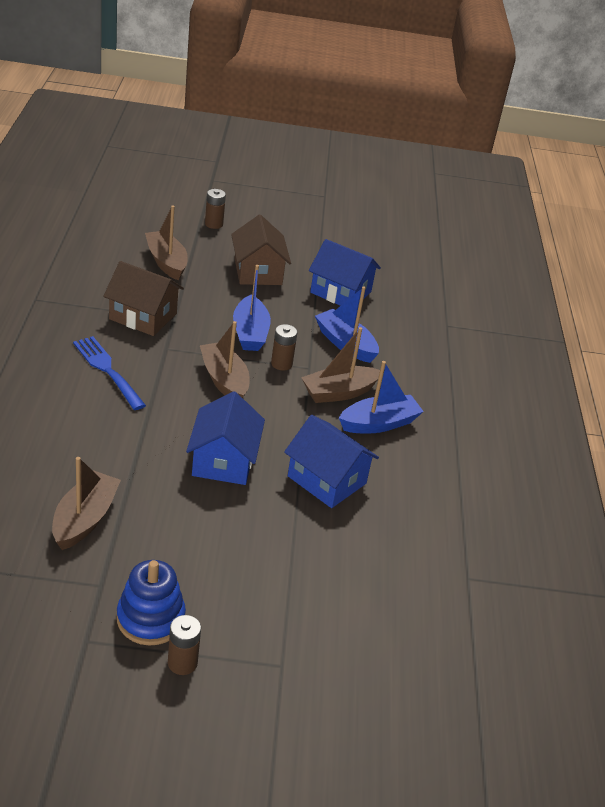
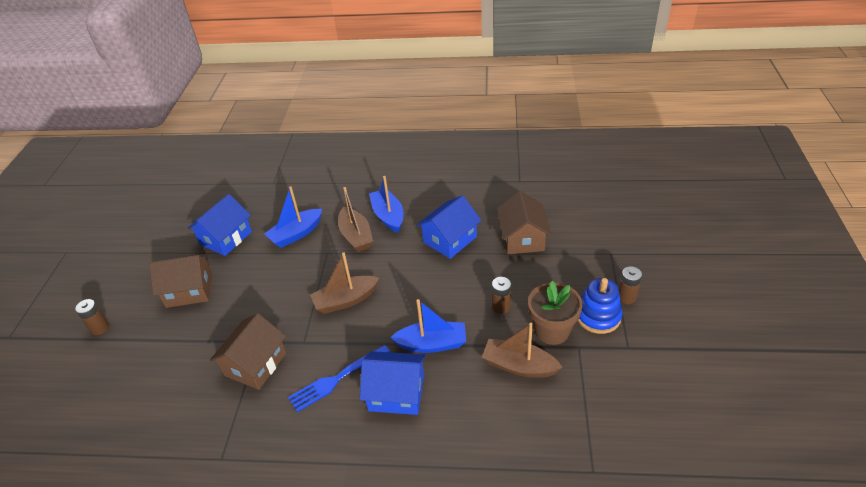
camera: 80 degrees left, 5 degrees up
brown boat [145,205,188,280] -> none
blue house [186,391,265,485] -> blue house moved to [360,351,426,415]
blue boat [233,265,271,351] -> blue boat moved to [390,299,466,353]
brown battery [271,324,297,371] -> brown battery moved to [492,277,511,314]
none -> brown house [497,191,551,254]
none -> brown flower pot [528,281,583,345]

